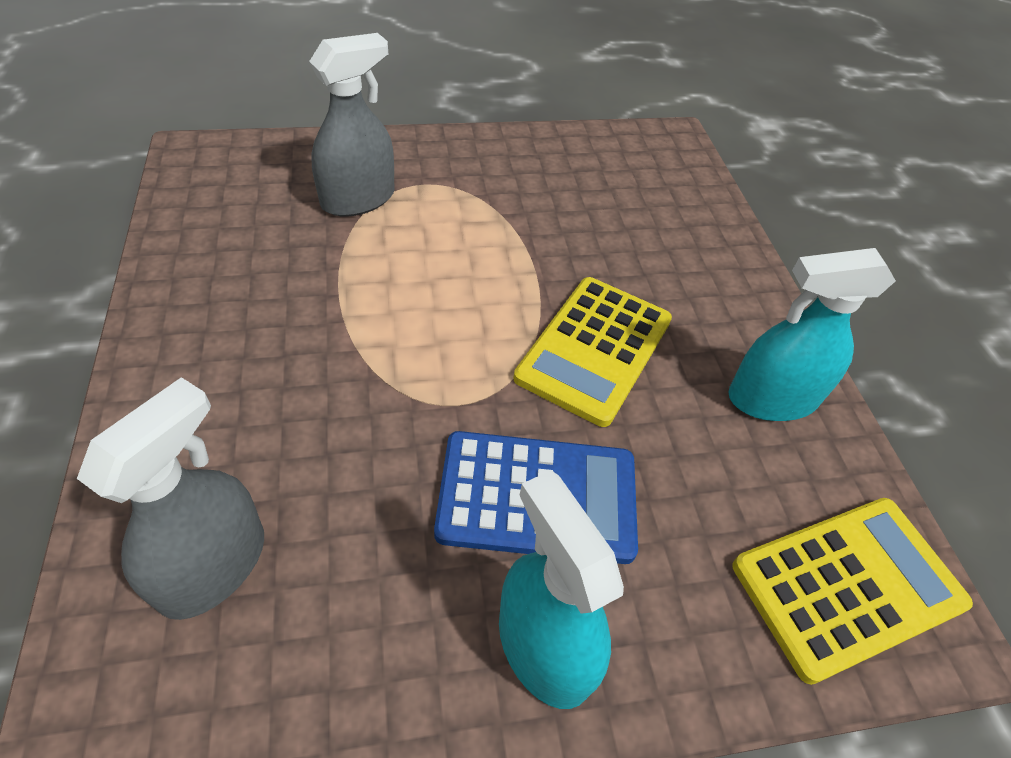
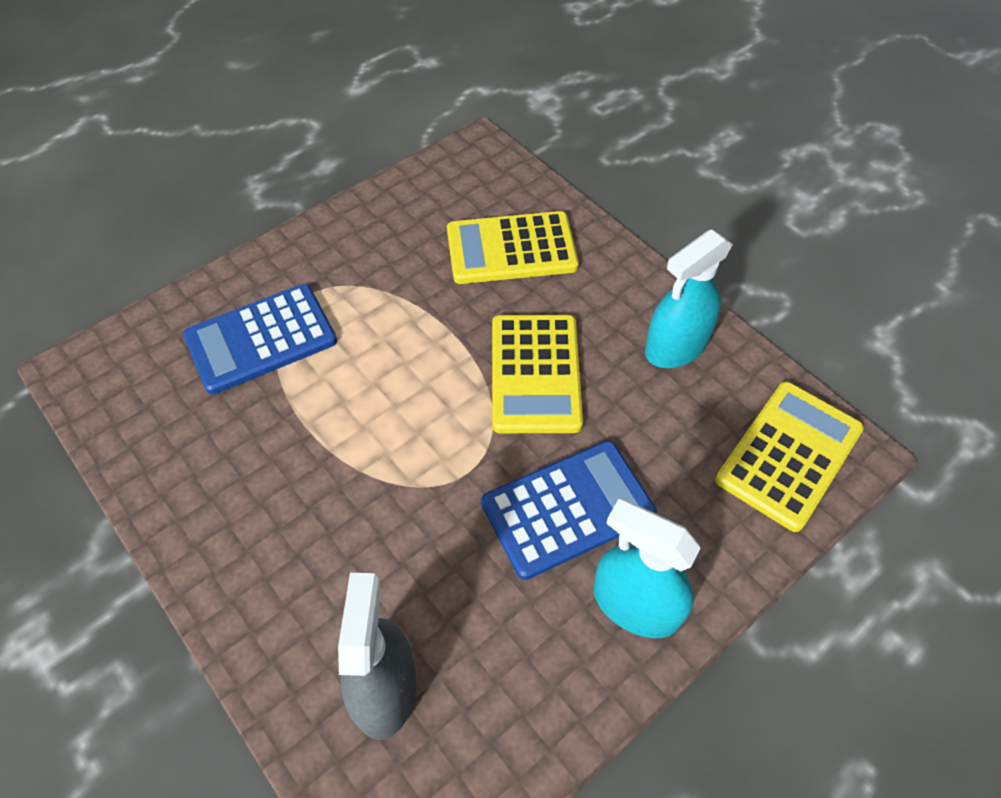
camera: 25 degrees left, 5 degrees up
grey spray bottle [309,33,395,217] -> blue calculator [183,284,337,395]
none -> yellow calculator [447,211,579,284]

